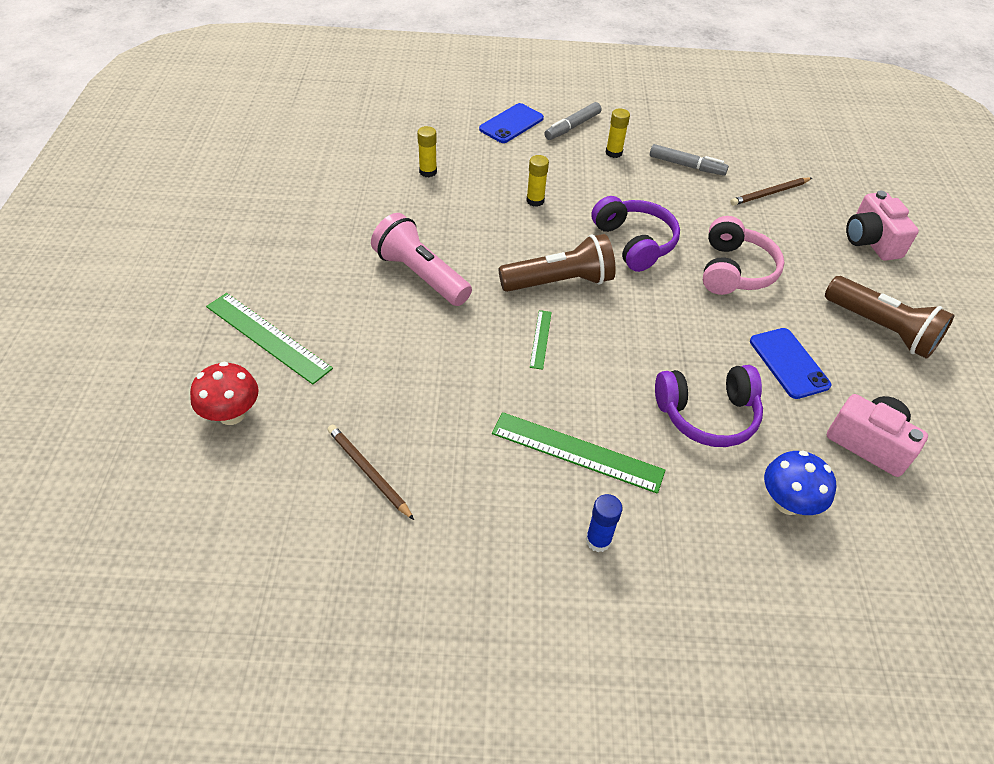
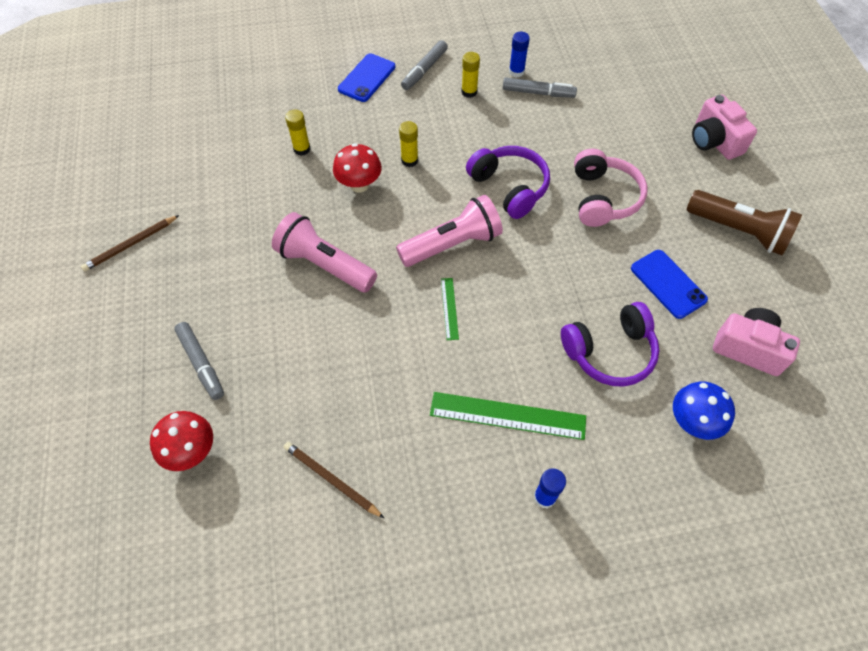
camera: 10 degrees left, 10 degrees up
green ruler [206,293,333,385] -> grey marker [174,322,224,400]
brown flashlight [499,234,616,292] -> pink flashlight [396,195,503,267]
brown pencil [730,178,812,206] -> brown pencil moved to [81,215,179,272]
none -> red mushroom [333,143,382,193]
none -> blue glue stick [509,32,530,77]

